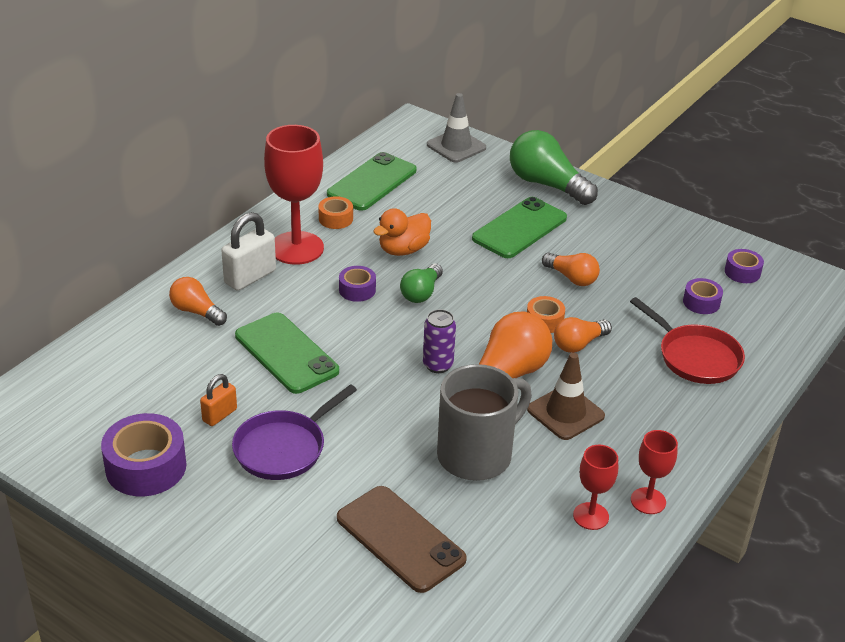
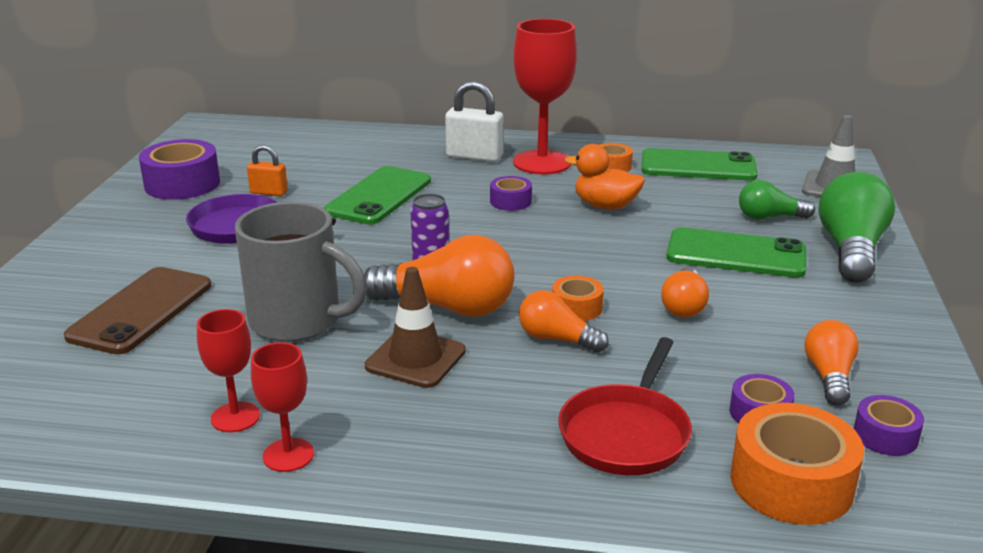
camera: 65 degrees right, 10 degrees down
orange light bulb [169,277,227,326] -> orange light bulb moved to [805,320,859,405]
green light bulb [400,264,443,303] -> green light bulb moved to [739,180,815,220]
none -> orange tape [730,403,864,525]

